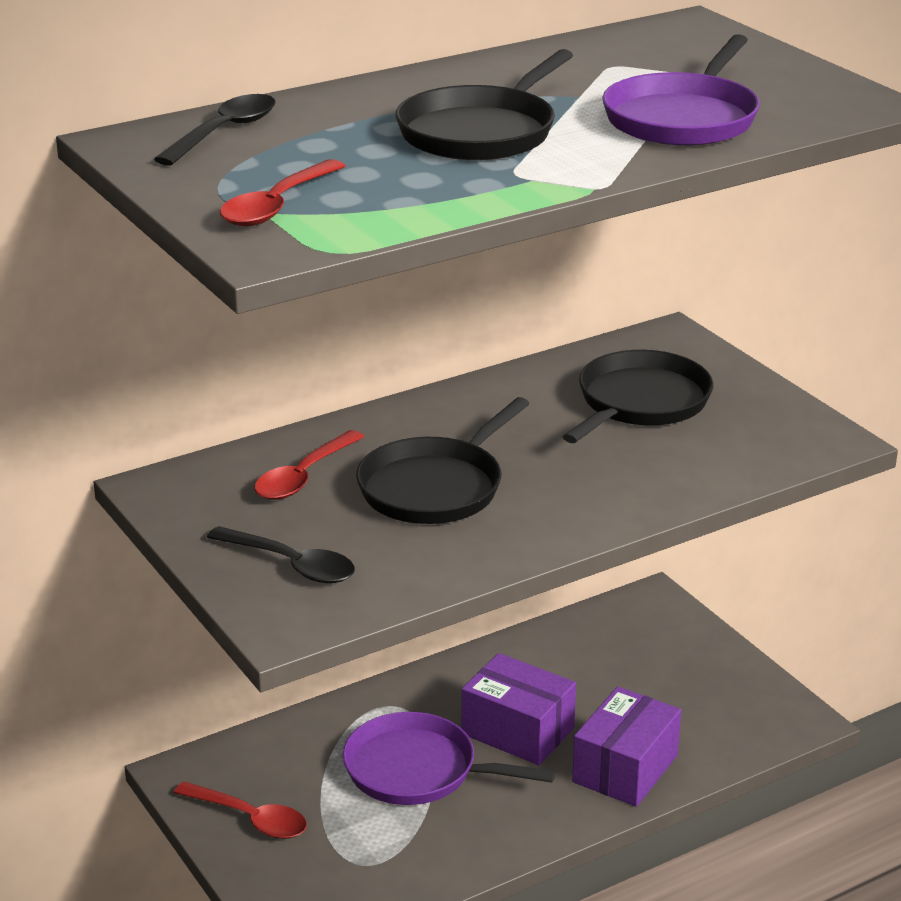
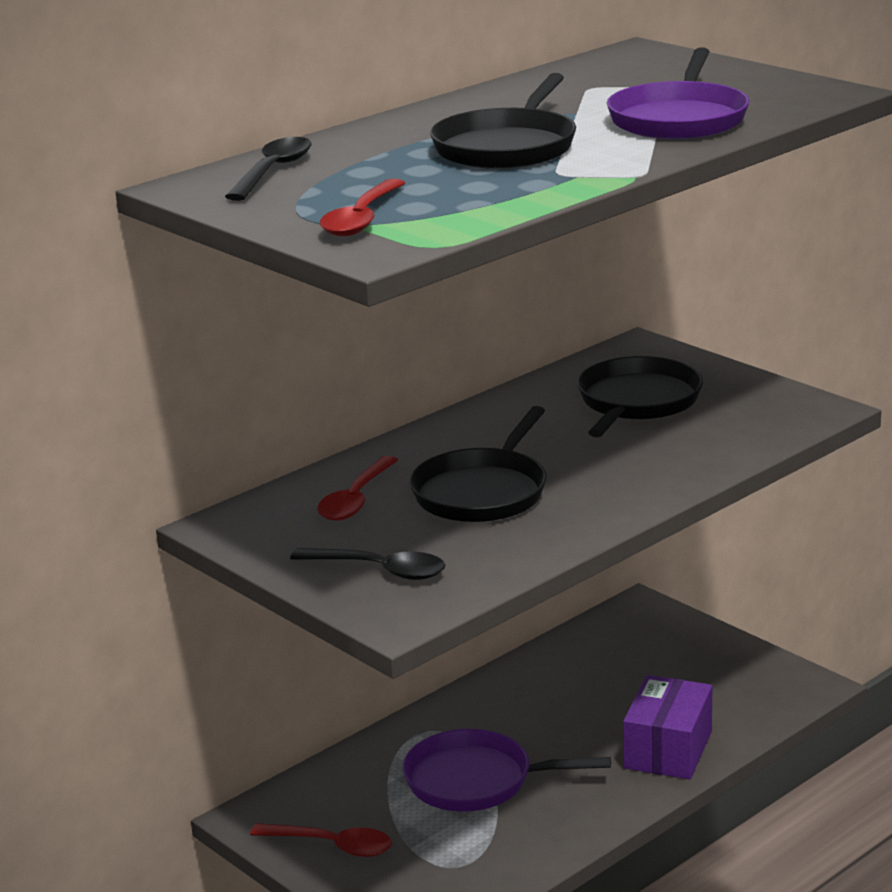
camera: 10 degrees left, 5 degrees down
purple box [462,653,576,765] -> none

